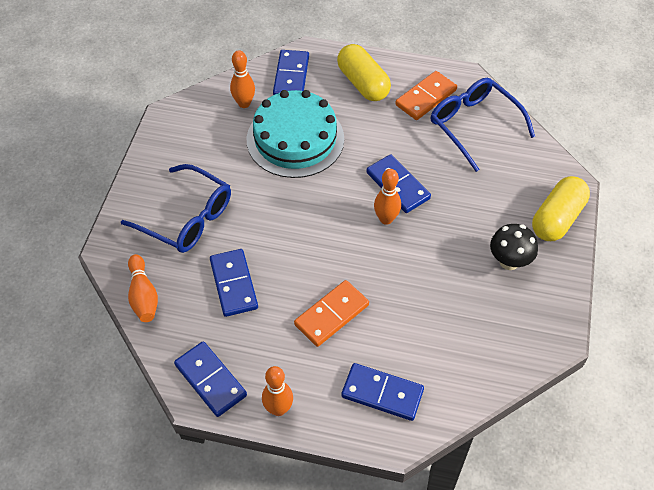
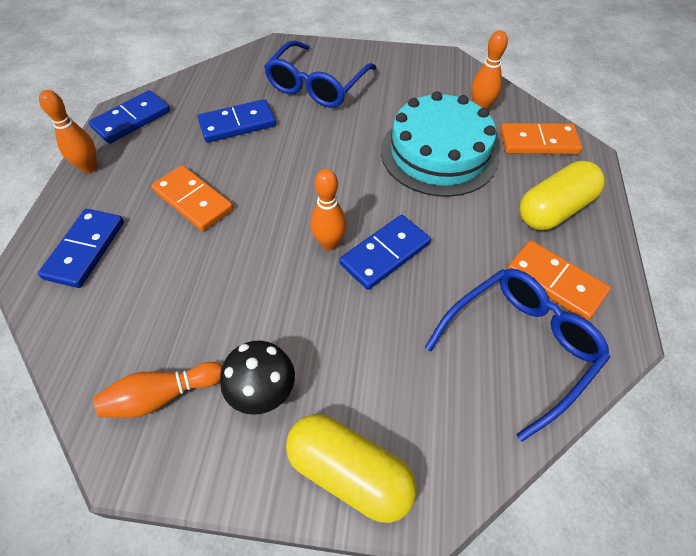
camera: 85 degrees right, 0 degrees up
orange bowling pin [128,254,158,322] -> orange bowling pin moved to [94,362,222,418]
blue domino [273,50,309,95] -> orange domino [500,123,582,154]

